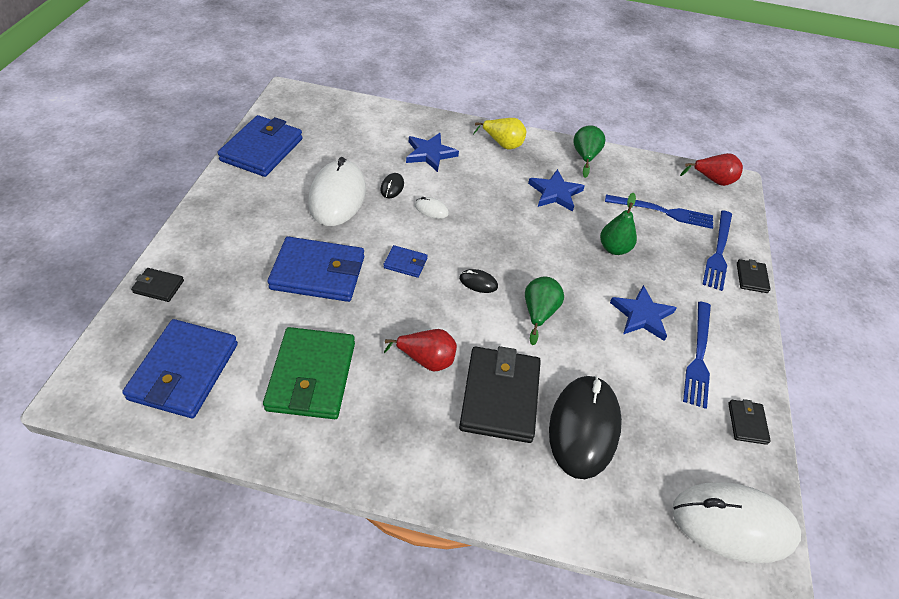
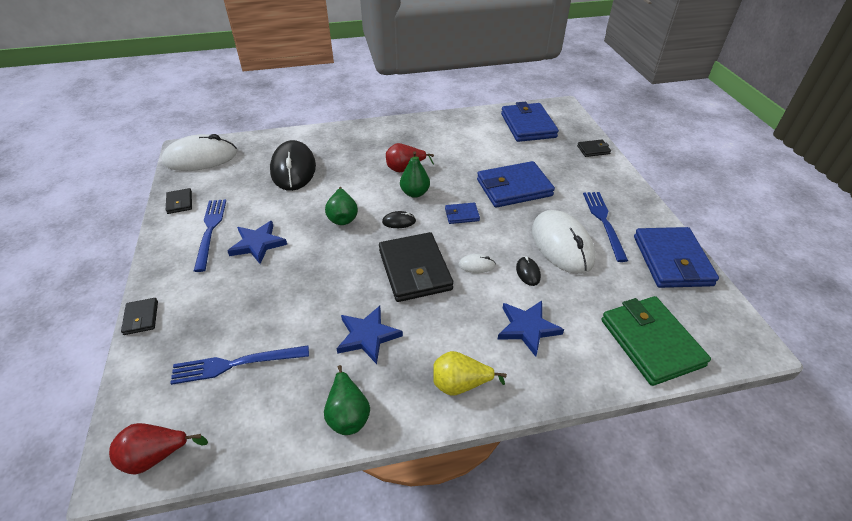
camera: 160 degrees right, 5 degrees down
green wallet [263,327,355,419] -> green wallet moved to [601,296,711,386]
black wallet [459,346,541,443] -> black wallet moved to [379,232,454,302]
green pear [600,193,637,255] -> green pear moved to [400,151,430,198]
blue fork [702,210,732,291] -> blue fork moved to [583,192,628,262]

